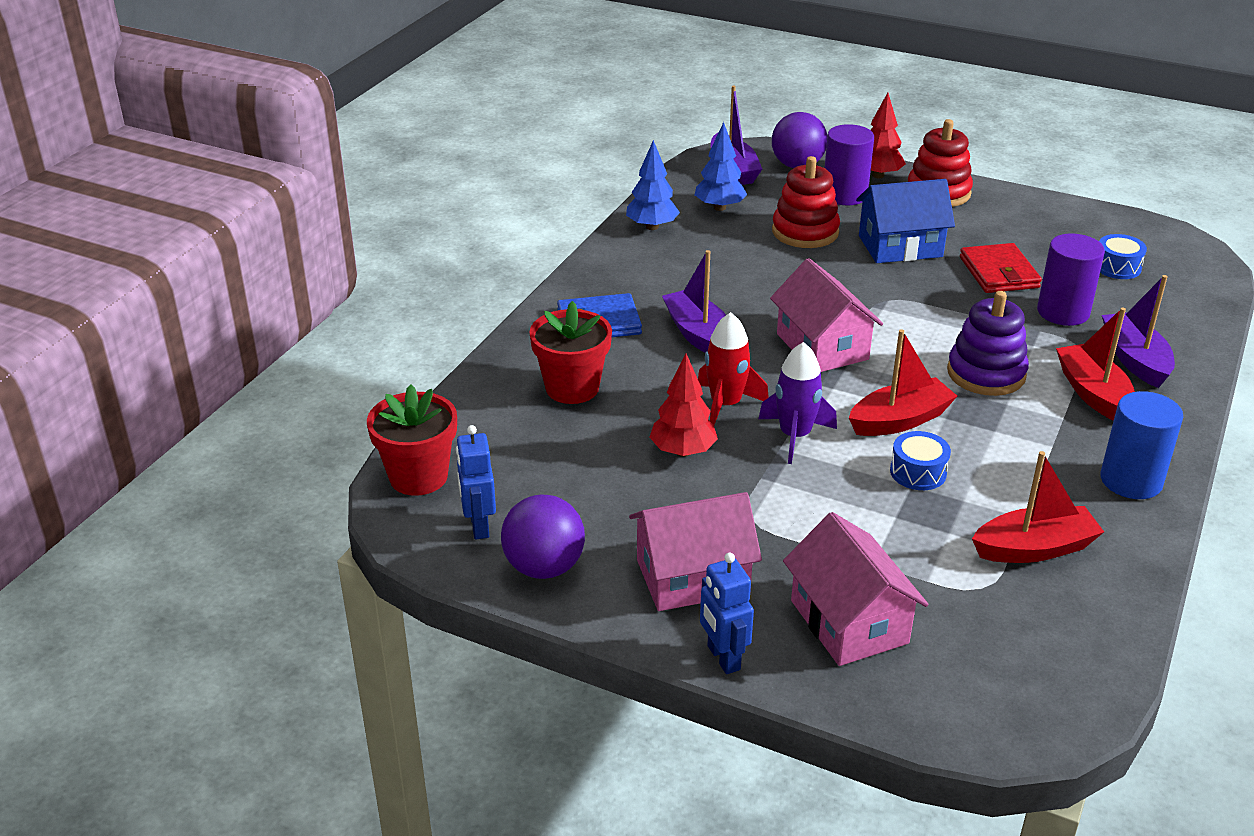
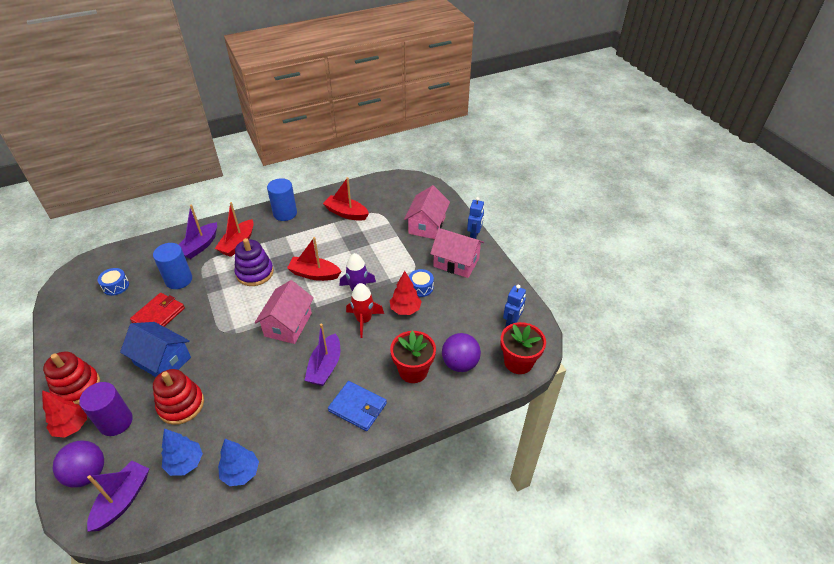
camera: 140 degrees left, 10 degrees up
purple ball [501,495,585,579] -> purple ball moved to [442,333,481,372]
blue drum [890,431,951,490] -> blue drum moved to [409,269,434,297]
purple cylinder [1037,234,1105,326] -> blue cylinder [153,243,192,289]

